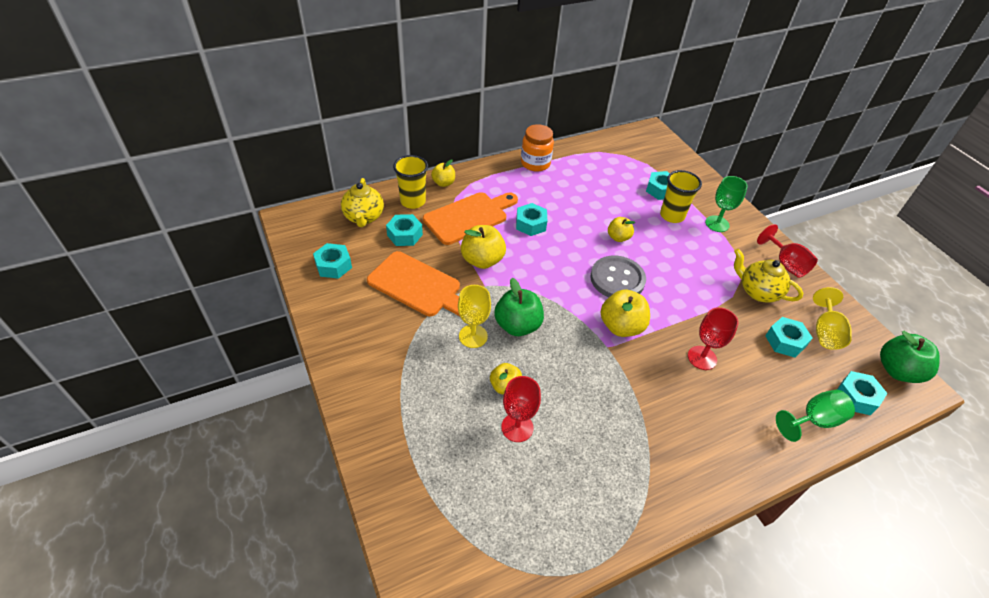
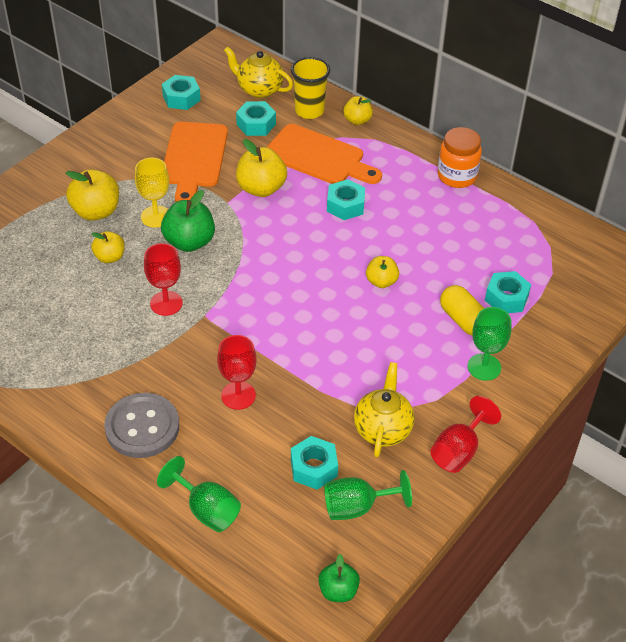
camera: 65 degrees right, 0 degrees up
yellow teapot [341,178,384,227] -> yellow teapot turned 60 degrees clockwise [224,46,293,98]
red goblet [501,376,541,442] -> red goblet moved to [144,243,183,316]
grey button [590,256,646,297] -> grey button moved to [104,393,179,458]
yellow apple [601,290,650,337] -> yellow apple moved to [66,169,119,221]
yellow cup [660,170,702,223] -> yellow capsule [440,285,484,336]
yellow goblet [813,287,852,350] -> green goblet [325,470,412,520]
turquoise nut [837,371,887,415] -> none
green apple [880,331,940,383] -> green apple [318,554,360,602], size x0.61

